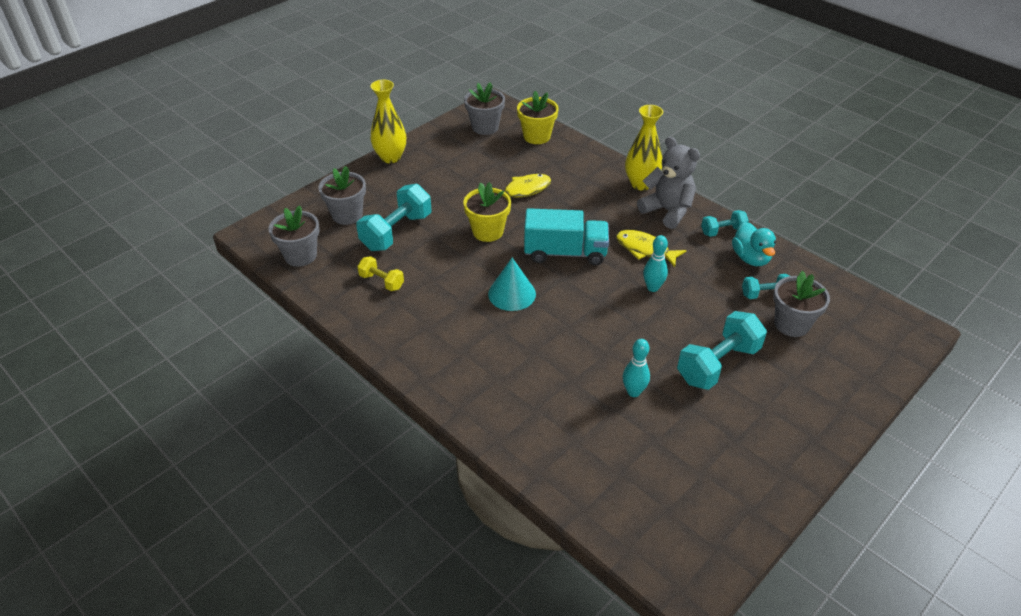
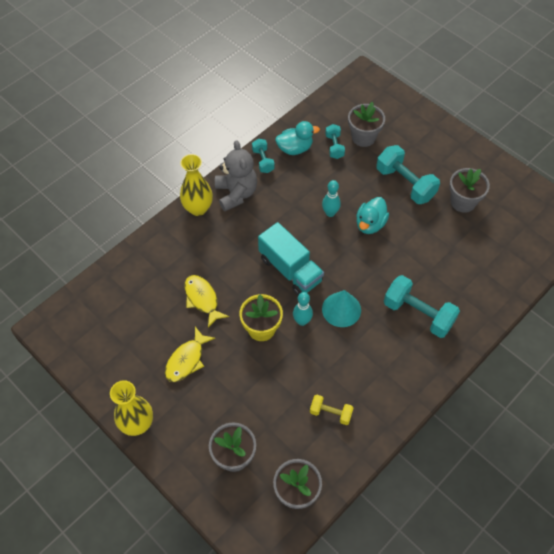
camera: 90 degrees left, 15 degrees up
turquoise dumbbell [356,184,431,251] -> turquoise dumbbell moved to [384,275,460,338]
yellow dumbbell [357,256,404,291] -> yellow dumbbell turned 75 degrees clockwise [310,395,353,425]
grey flower pot [464,82,505,135] -> grey flower pot moved to [449,168,490,213]
yellow flower pot [517,91,559,144] -> none
turquoise truck [524,208,609,265] -> turquoise truck turned 135 degrees clockwise [258,222,324,295]
yellow fish [616,230,687,267] -> yellow fish moved to [165,327,215,382]
turquoise bowling pin [623,339,650,397] -> turquoise bowling pin moved to [293,292,313,326]
grey teddy bear [637,137,700,229] -> grey teddy bear turned 120 degrees clockwise [215,140,257,211]
none -> turquoise duck [356,197,389,234]

